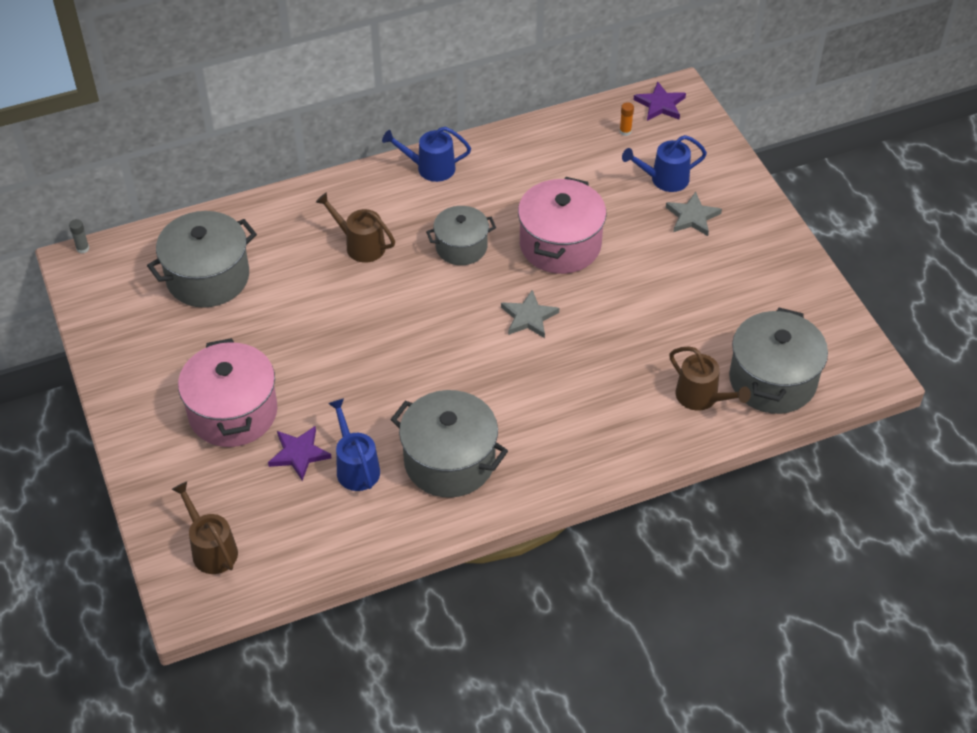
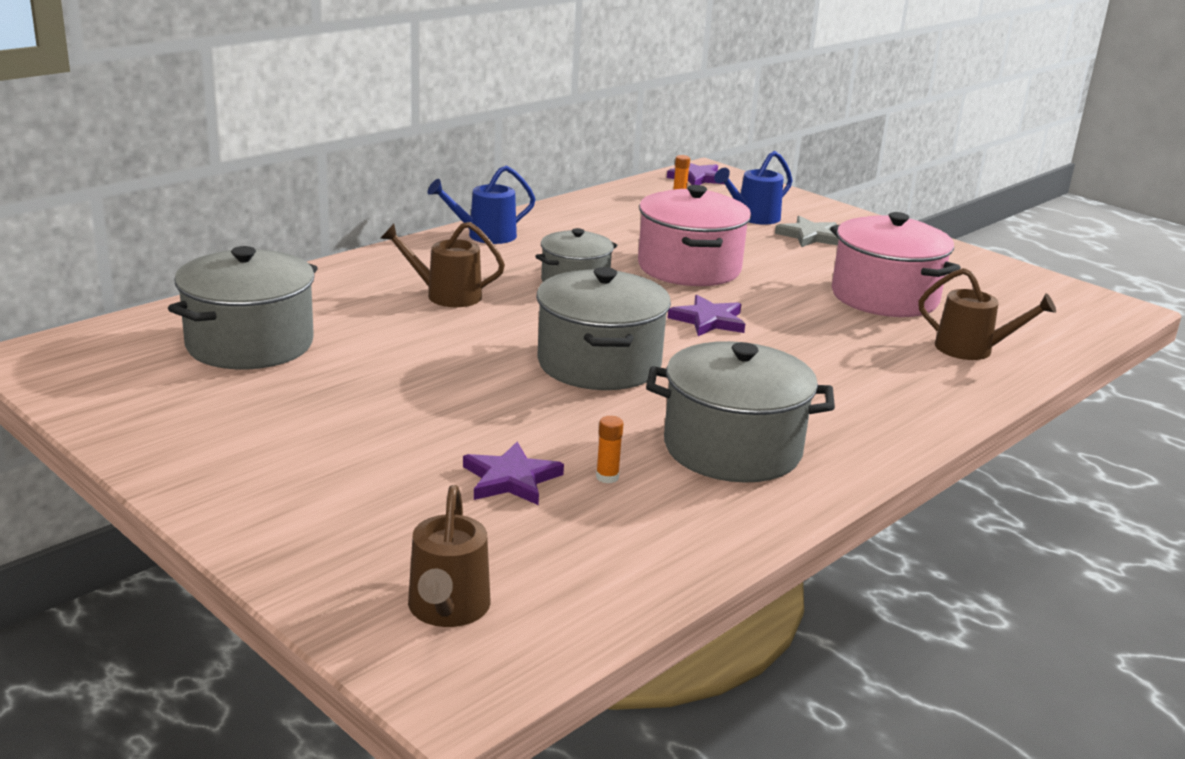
camera: 25 degrees left, 25 degrees down
grey glue stick [69,219,89,253] -> none
brown watering can [172,481,238,574] -> brown watering can turned 120 degrees counterclockwise [408,485,491,627]
pink pot [178,338,277,447] -> pink pot moved to [830,212,961,317]
blue watering can [328,398,380,491] -> orange glue stick [596,416,624,483]
grey star [501,290,559,338] -> purple star [668,295,745,336]
grey pot [729,308,828,414] -> grey pot moved to [536,267,671,390]

